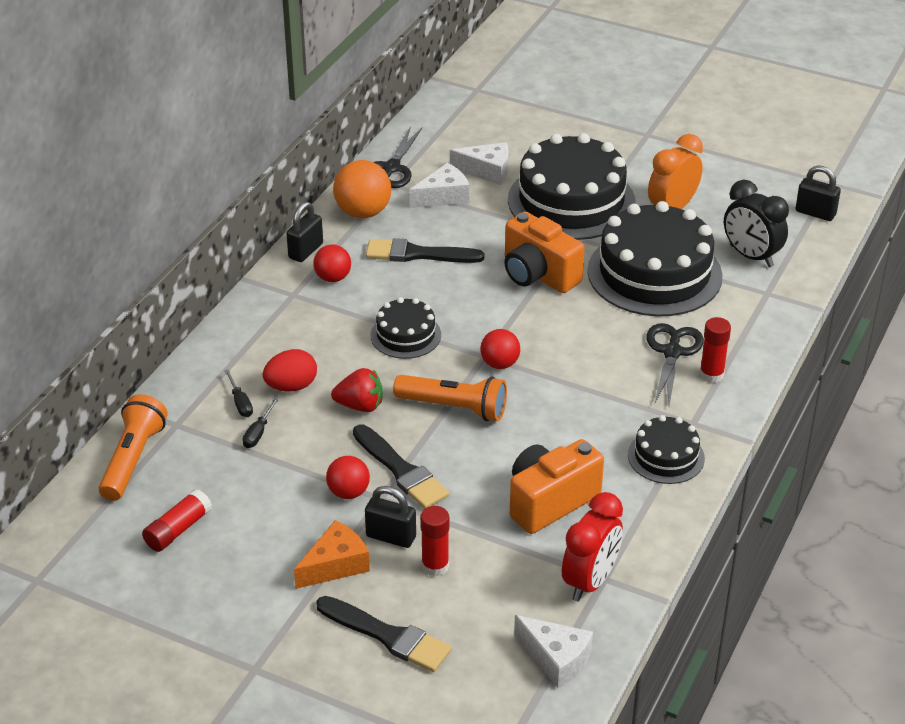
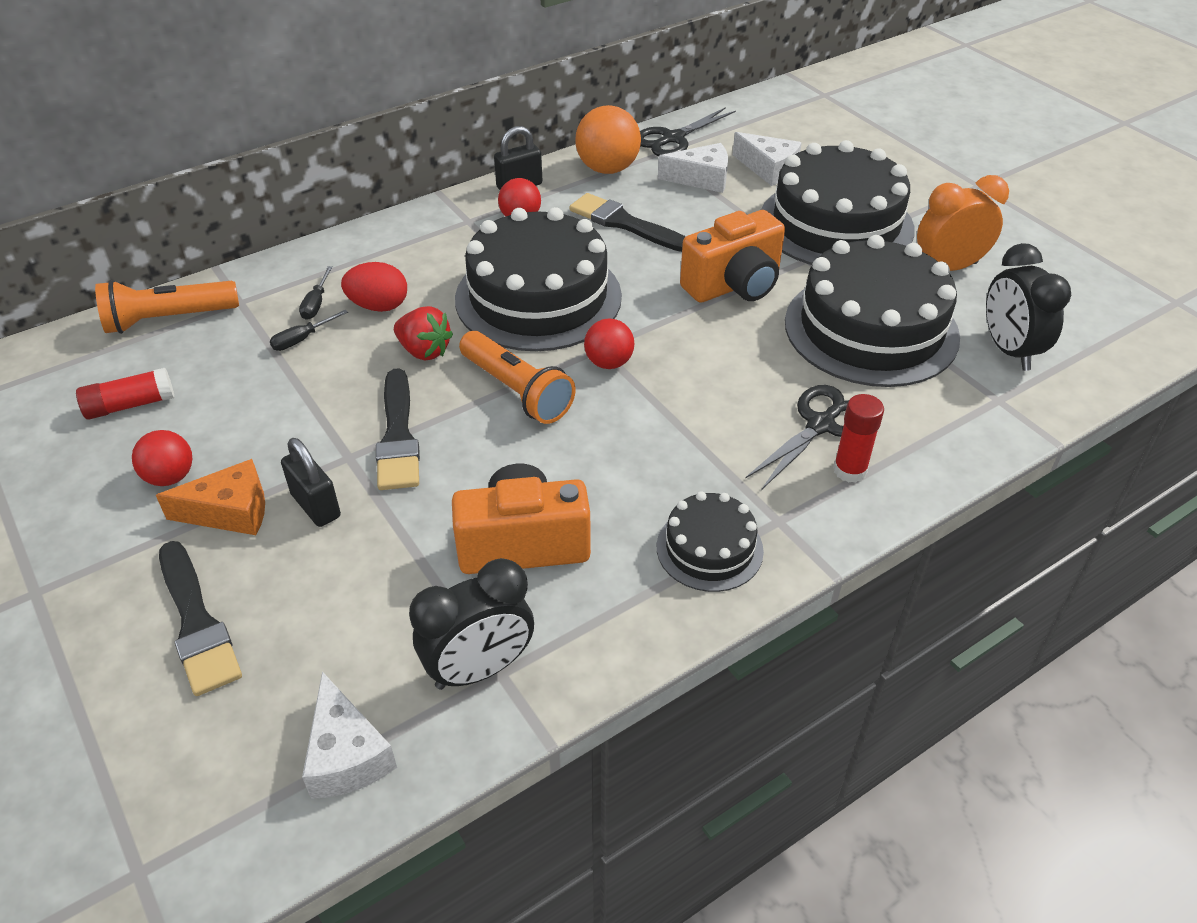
camera: 30 degrees right, 5 degrees up
orange flashlight [99,394,168,501] -> orange flashlight turned 150 degrees counterclockwise [95,280,239,334]
red ball [326,456,370,499] -> red ball moved to [132,430,192,486]
black cake [371,297,441,359] -> black cake [455,207,622,351], size x1.98
red glue stick [420,506,449,576] -> none
orange camera [504,212,585,293] -> orange camera turned 105 degrees counterclockwise [680,210,785,303]
red clock [562,492,623,602] -> black clock [409,558,534,690]
black padlock [795,165,841,221] -> none

